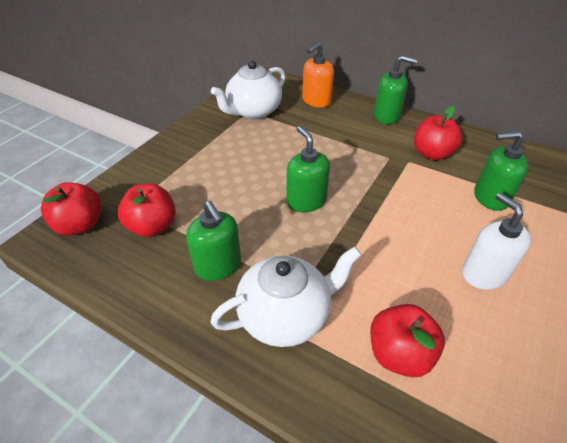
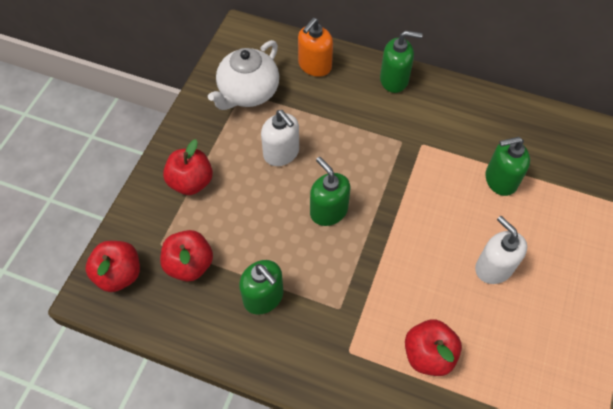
camera: 10 degrees left, 15 degrees up
white teapot [210,246,362,347] -> none
red apple [414,106,463,160] -> red apple moved to [163,139,213,195]
none -> white soap dispenser [261,110,299,166]

